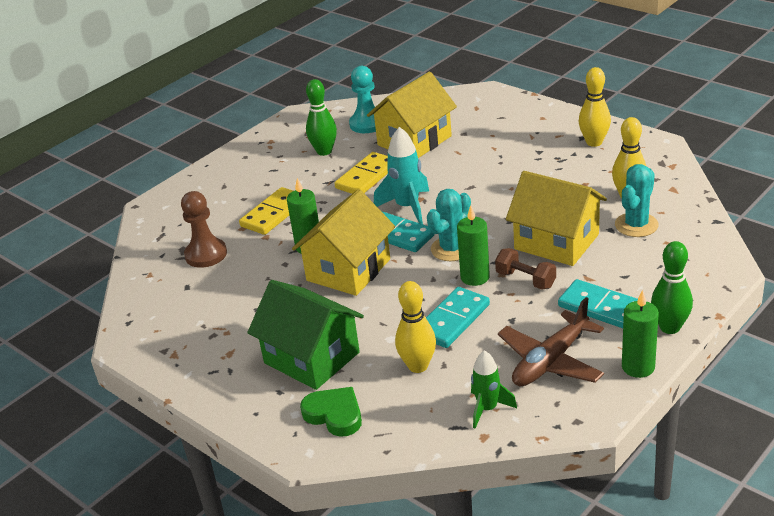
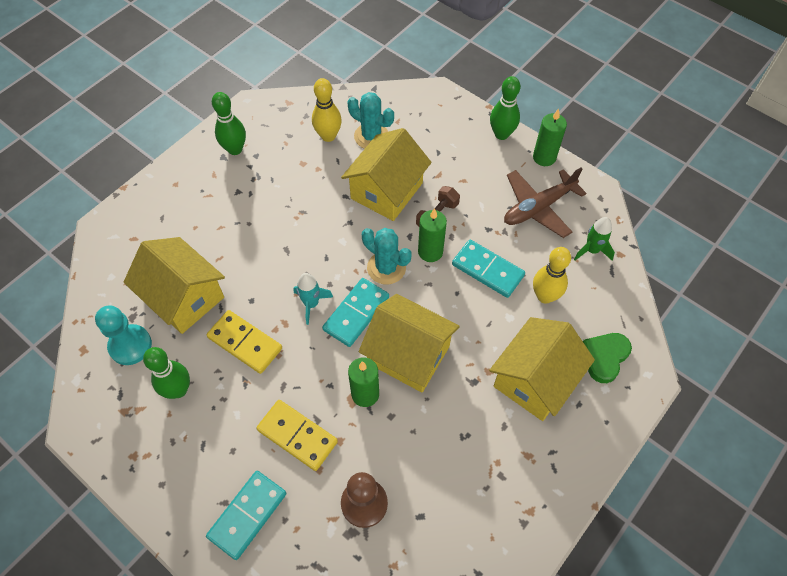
camera: 95 degrees left, 25 degrees up
green house [247,280,364,390] -> yellow house [489,317,595,421]
turquoise rocket [374,127,429,224] -> turquoise rocket [293,273,333,325], size x0.66
brown plane [498,297,604,386] -> brown plane turned 105 degrees clockwise [504,167,587,238]
turquoise domino [558,279,638,328] -> turquoise domino moved to [206,471,286,560]
yellow bowling pin [579,67,611,147] -> green bowling pin [212,92,246,155]

